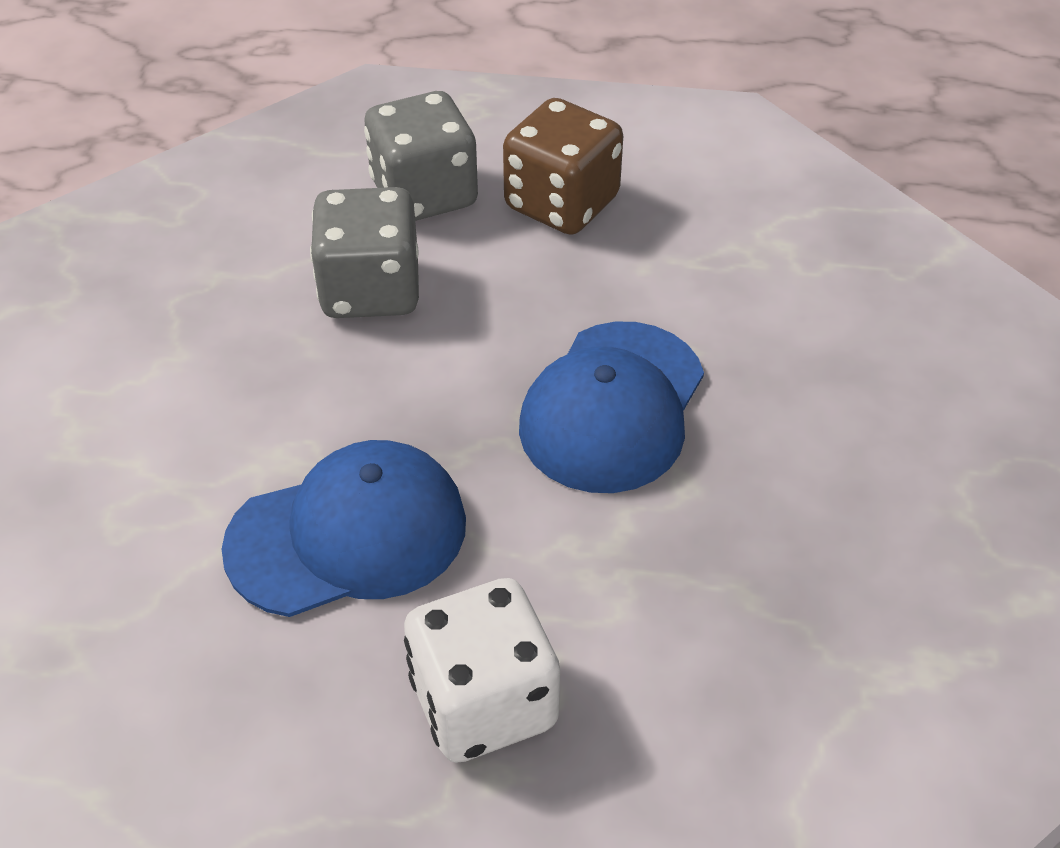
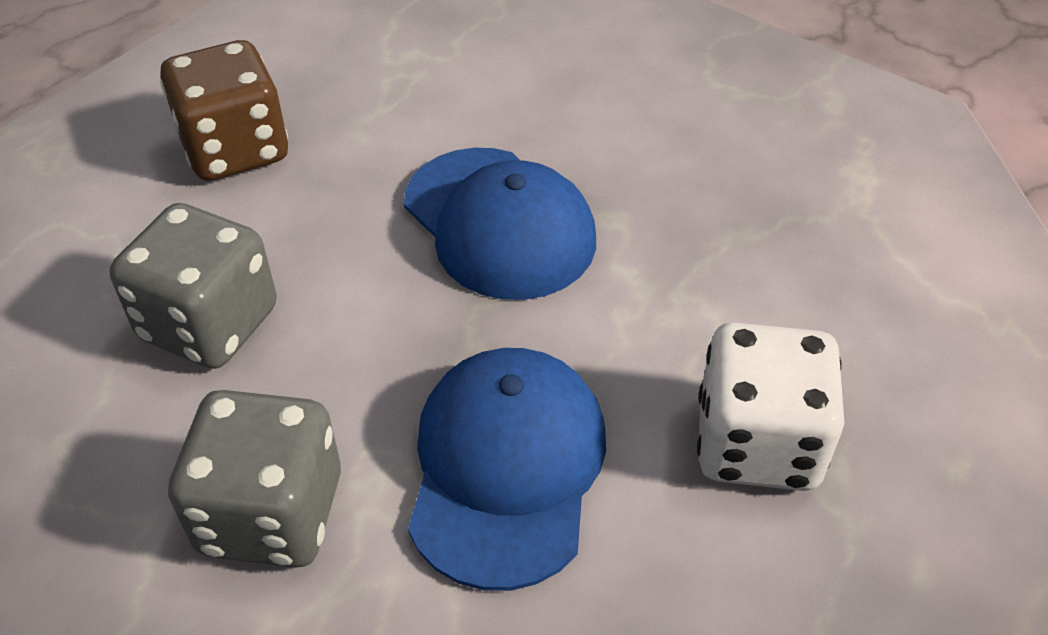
camera: 60 degrees left, 0 degrees up
grey dice [364,91,478,221] -> grey dice moved to [168,390,341,568]

